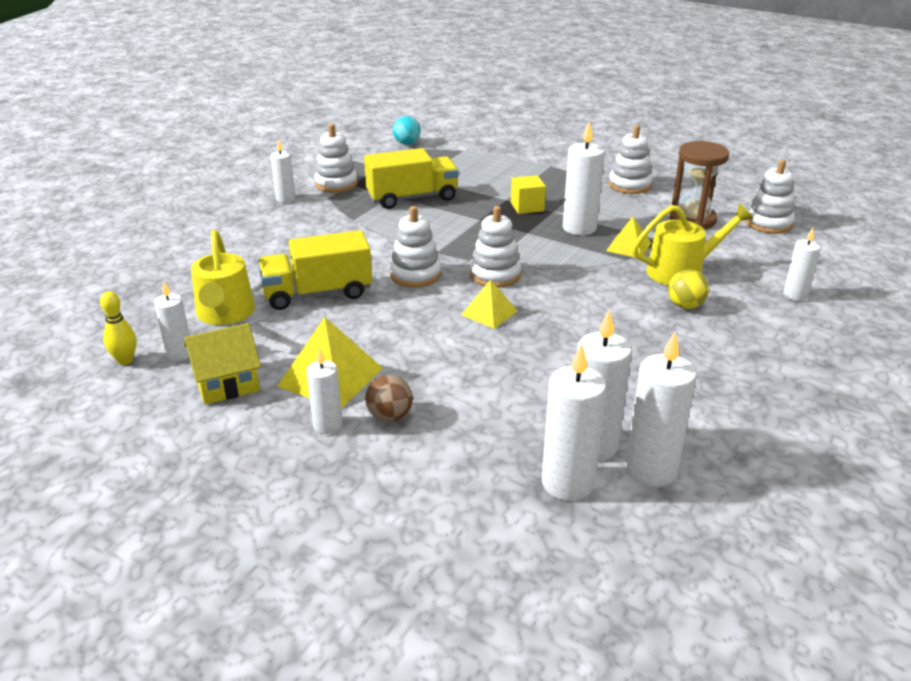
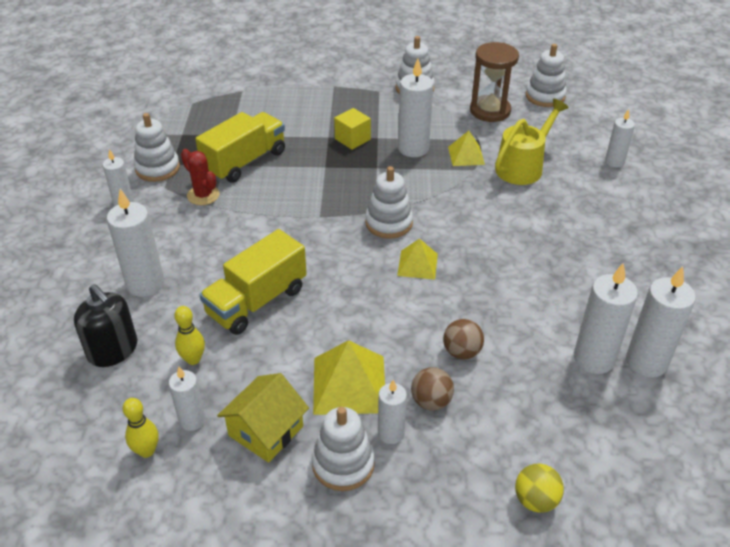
camera: 30 degrees left, 10 degrees up
yellow watering can [191,230,255,325] -> yellow bowling pin [174,306,205,365]
white stacking toy [389,206,441,288] -> white stacking toy moved to [312,407,375,491]
turquoise ball [393,116,421,145] -> none
white candle [542,343,606,501] -> white candle moved to [107,189,164,297]
yellow ball [668,270,709,309] -> yellow ball moved to [515,464,564,513]
none -> black soap dispenser [74,284,137,367]
none -> red cactus [181,149,220,205]
none -> brown ball [443,319,484,360]

